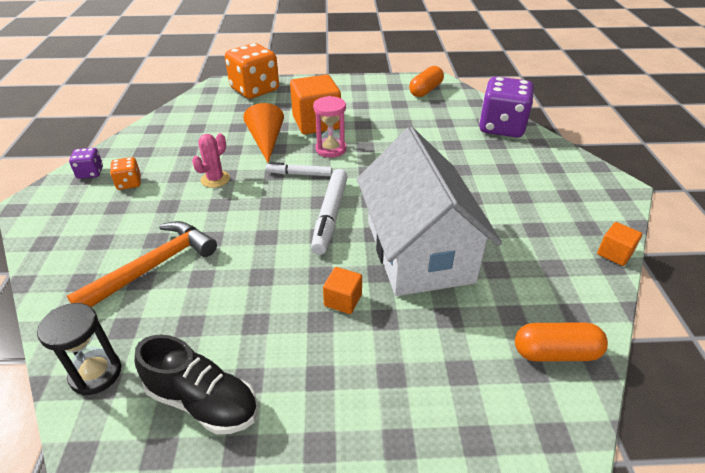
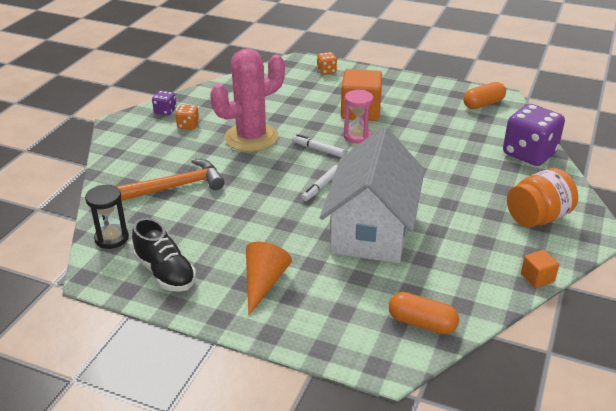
camera: 25 degrees right, 5 degrees down
pink cactus [192,133,230,188] -> pink cactus [210,48,285,152], size x2.23
orange dice [225,43,279,99] -> orange dice [317,52,337,75], size x0.47
orange cone [243,103,284,163] -> orange cone moved to [246,242,292,316]
white marker [311,169,348,255] -> white marker [302,165,338,201], size x0.61
orange cube [323,267,362,314] -> none
none -> orange jar [507,168,578,227]

